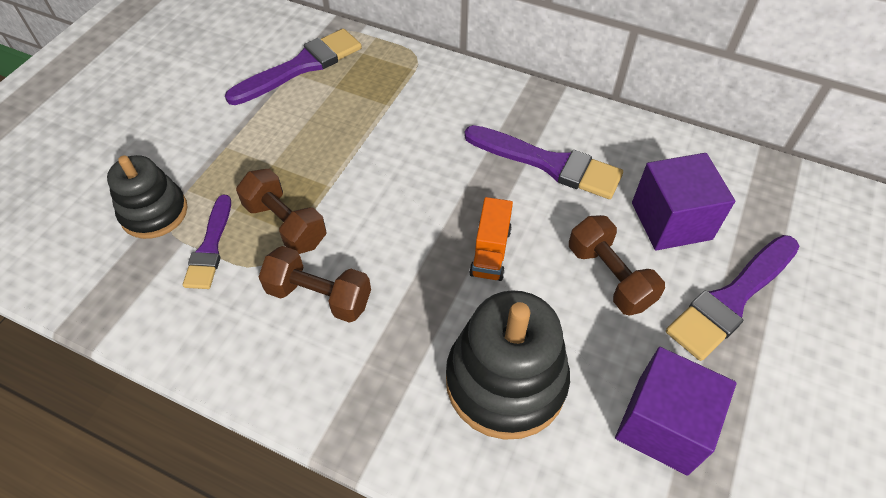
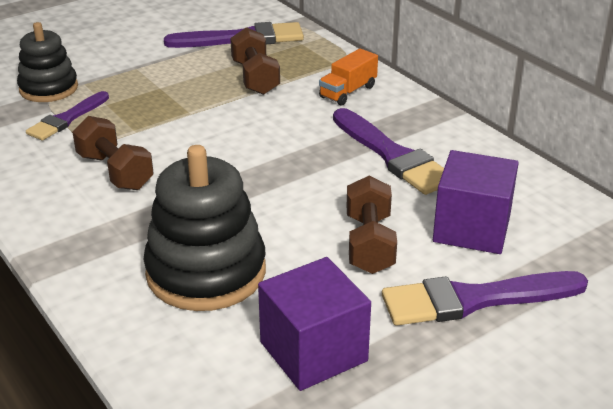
camera: 30 degrees right, 20 degrees down
brown dumbbell [236,169,326,254] -> brown dumbbell moved to [230,27,280,95]
orange truck [469,197,513,281] -> orange truck moved to [319,48,378,106]

